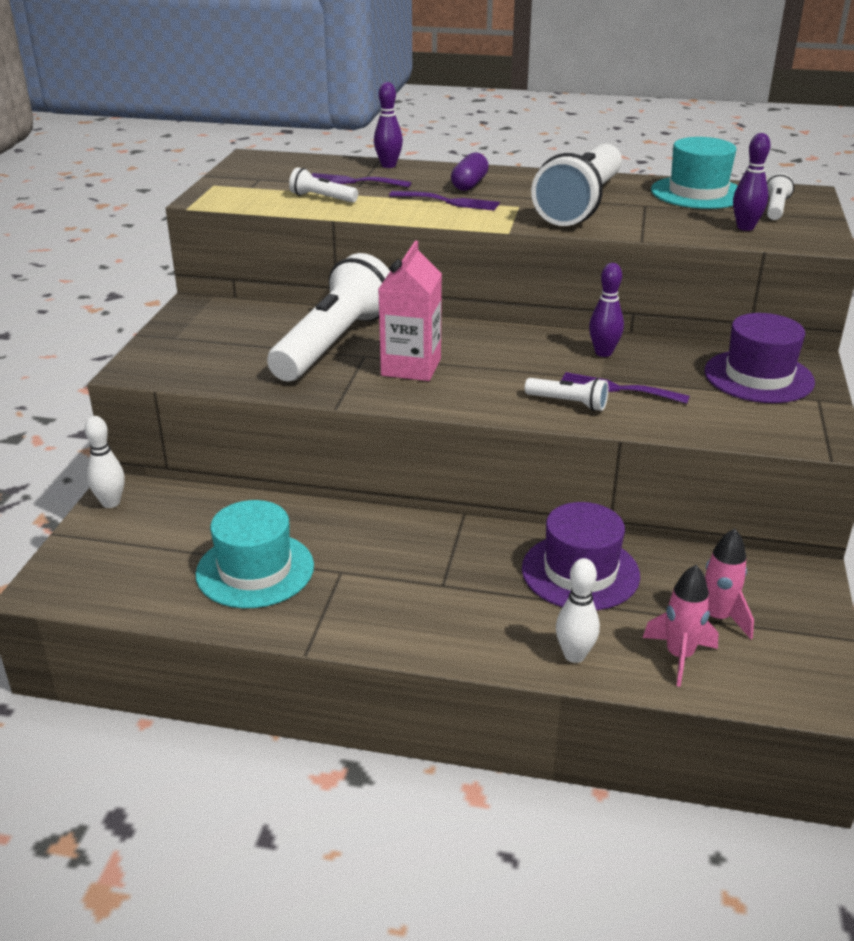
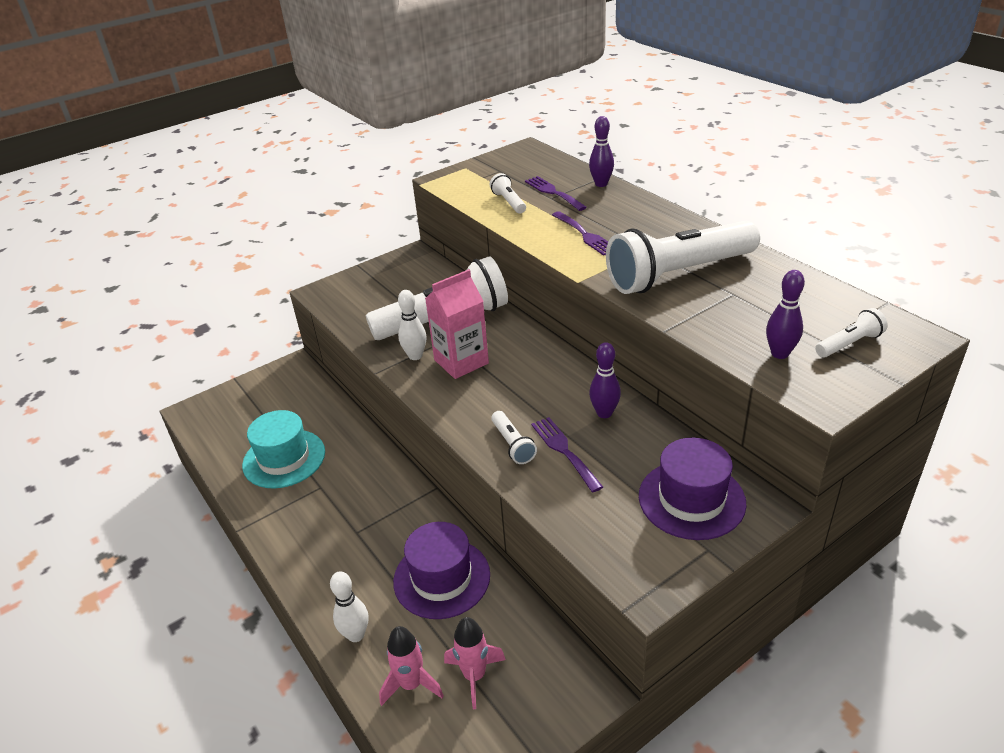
camera: 45 degrees right, 5 degrees up
white bowling pin [85,416,125,508] -> white bowling pin moved to [398,290,427,360]
purple capsule [451,152,489,191] -> none
turquoise hat [651,137,738,209] -> none

